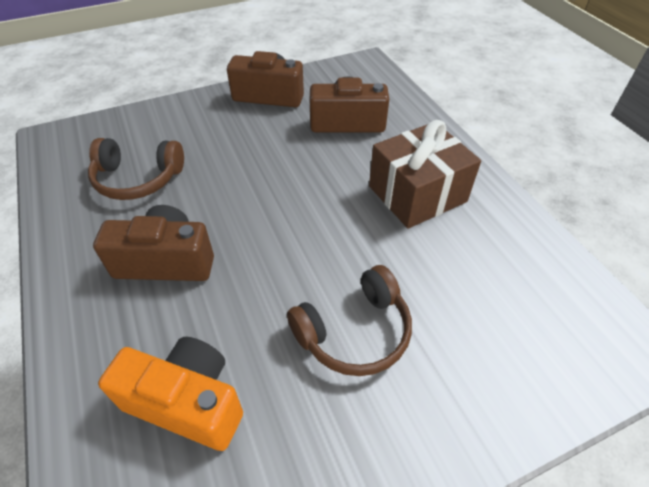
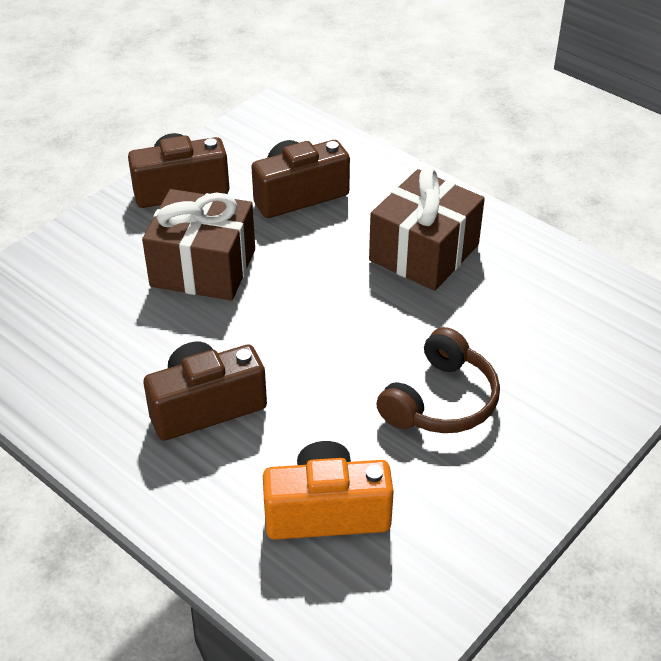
camera: 25 degrees left, 5 degrees down
brown headphones [88,138,184,200] -> none
none -> brown gift [142,189,255,301]

